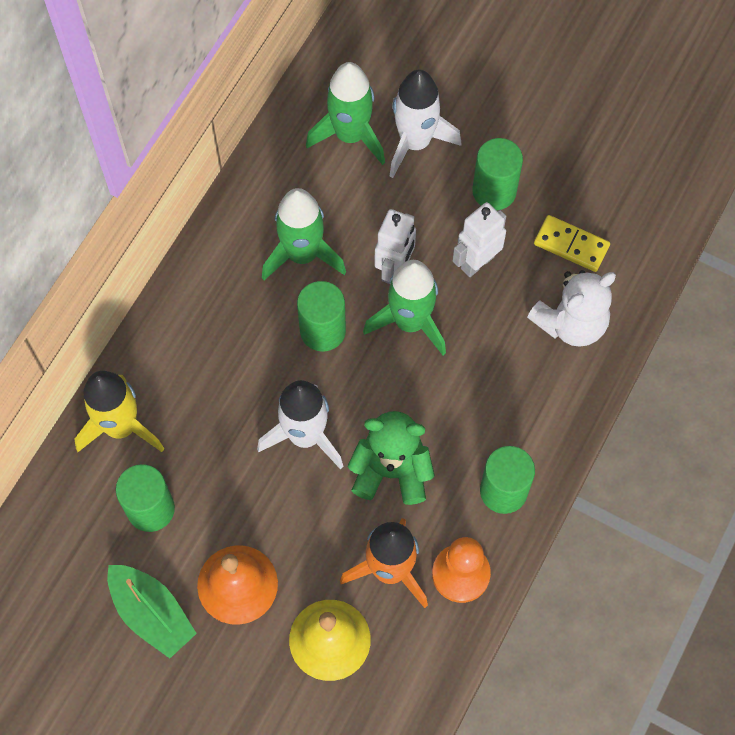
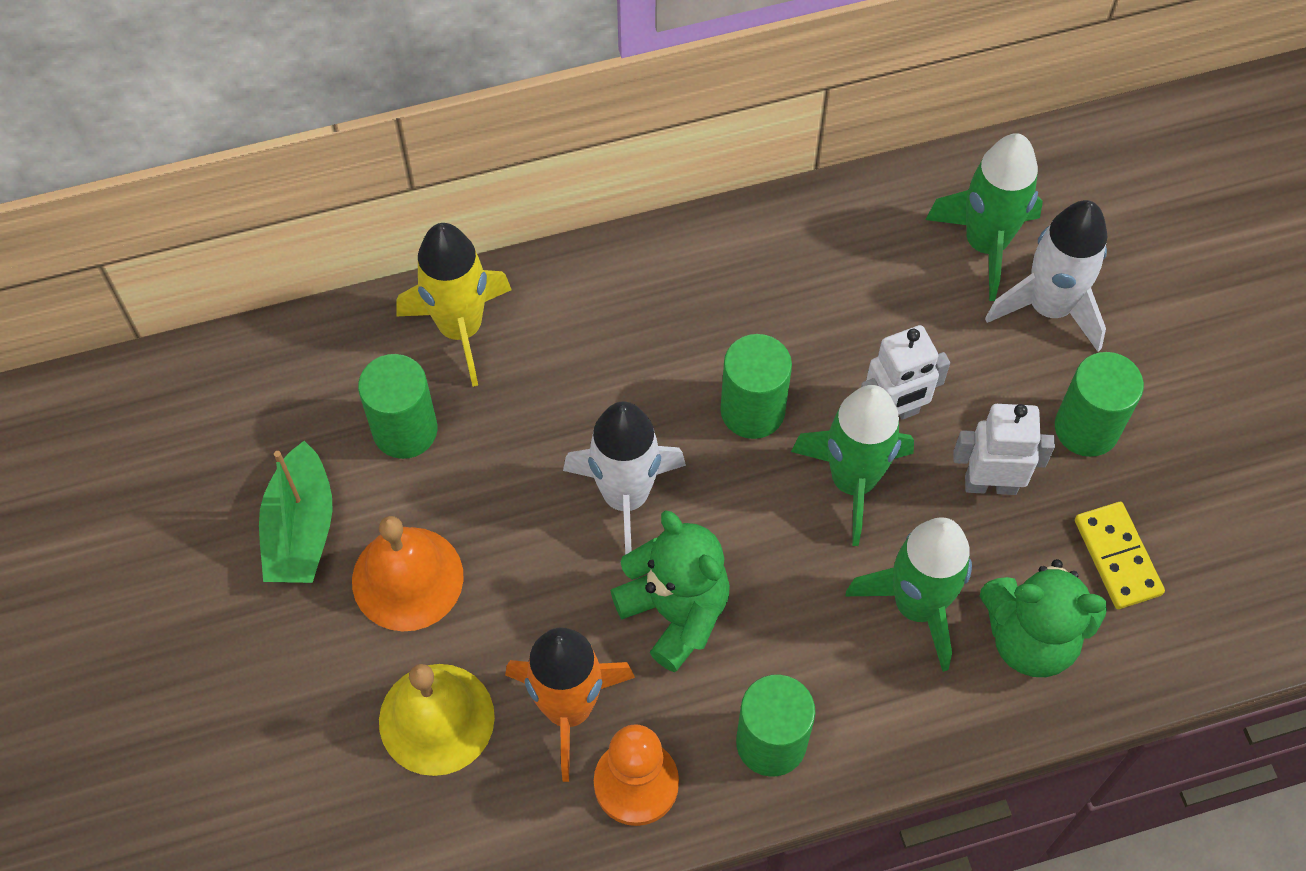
camera: 45 degrees right, 5 degrees down
green rocket [262,188,346,280] -> green rocket moved to [845,517,972,672]
white teddy bear [527,270,616,347] -> green teddy bear [980,559,1107,677]

